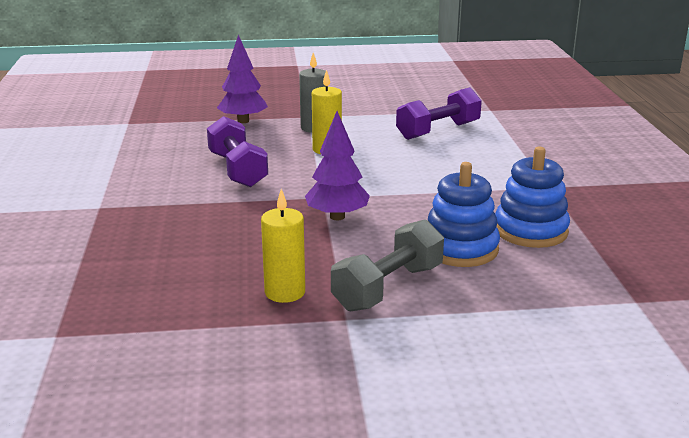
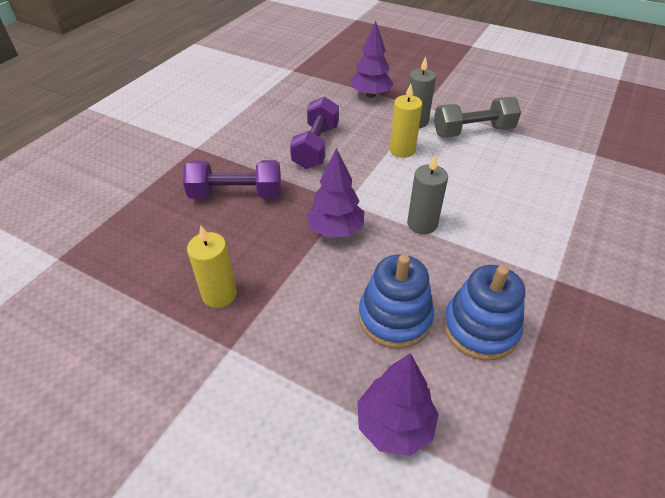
camera: 35 degrees right, 20 degrees up
grey dumbbell [331,219,444,312] -> grey dumbbell moved to [434,97,521,137]
purple dumbbell [396,87,482,140] -> purple dumbbell moved to [183,160,281,199]
none -> purple tree [357,353,439,456]
none -> grey candle [407,155,448,234]

